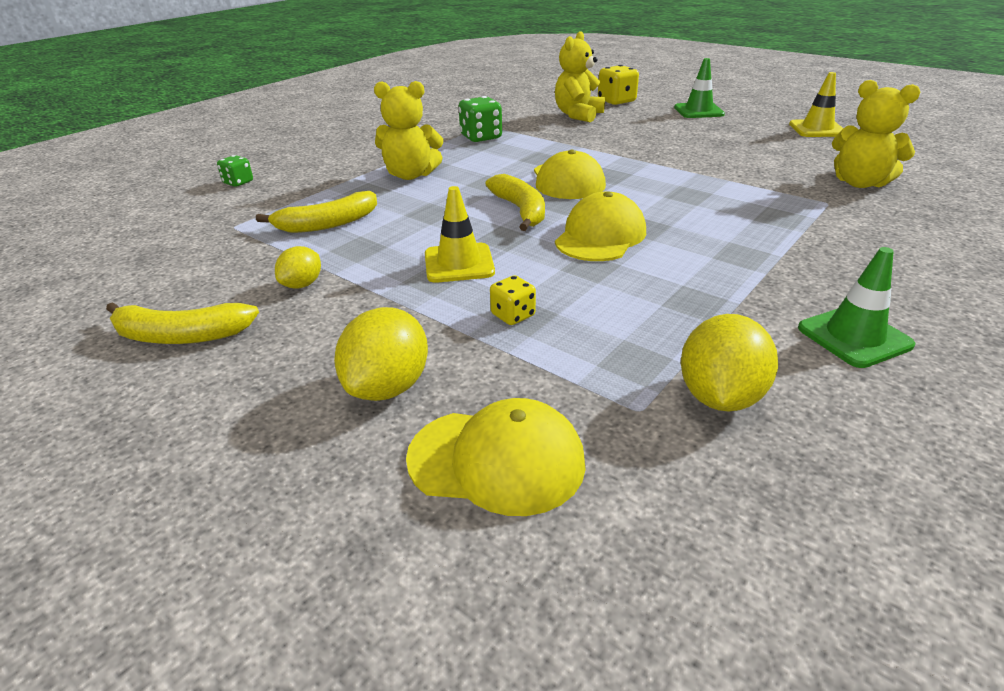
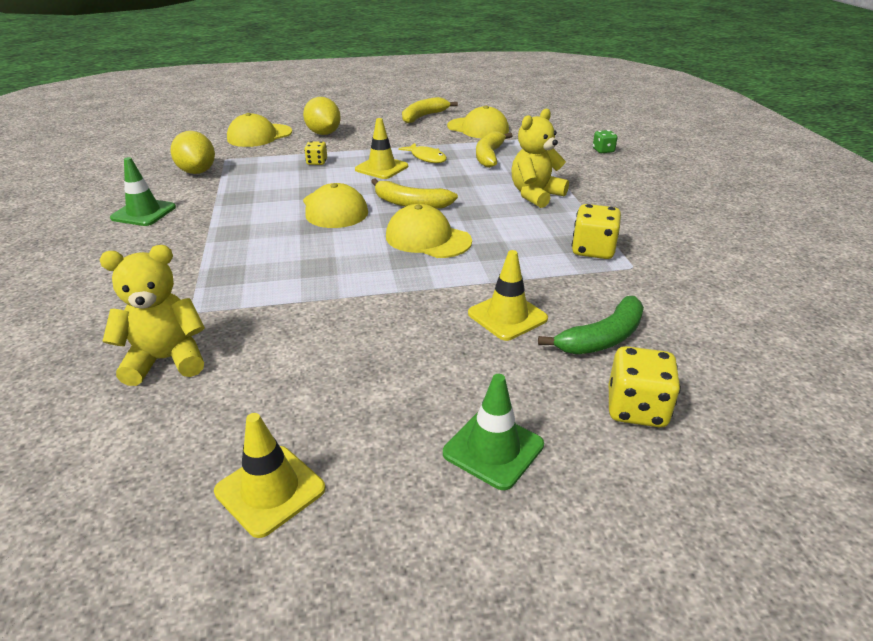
camera: 130 degrees right, 0 degrees up
yellow lemon [275,246,321,289] -> none
green dice [458,96,502,142] -> yellow dice [572,204,621,259]
yellow teddy bear [555,31,605,122] -> green banana [538,296,644,354]
none -> yellow fish [398,143,447,163]
none -> yellow cap [447,106,509,138]
none -> yellow traffic cone [468,250,548,341]

